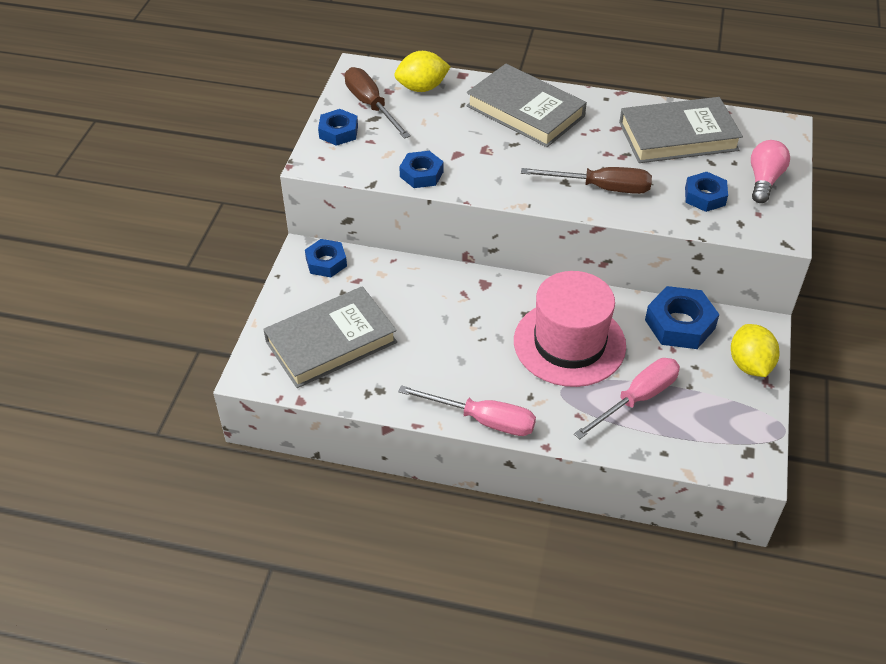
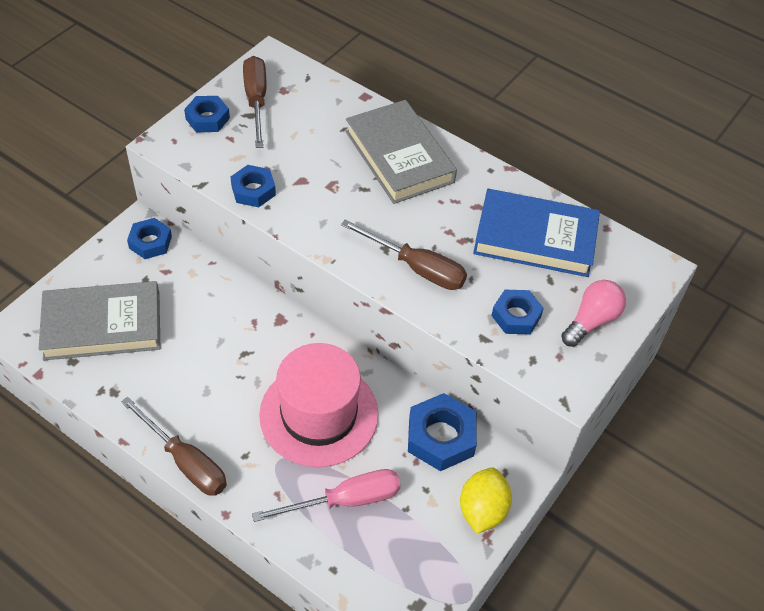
camera: 20 degrees right, 5 degrees up
yellow lemon [394,51,451,92] -> none
pink screwdriver [398,385,536,436] -> brown screwdriver [121,397,227,496]
grey book [619,97,743,163] -> blue book [473,189,600,277]

